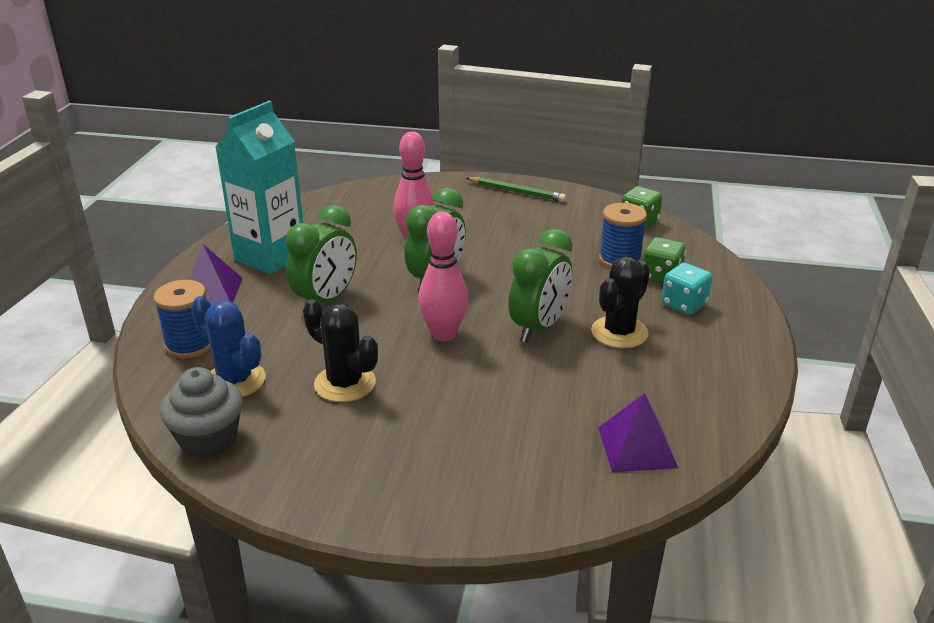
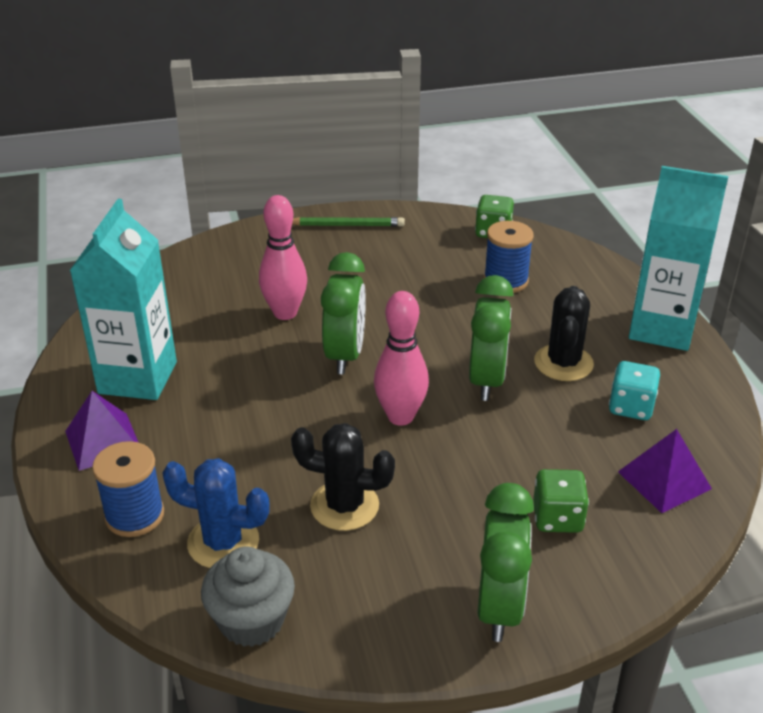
camera: 25 degrees left, 5 degrees up
green clock [286,205,357,305] -> green clock moved to [477,483,534,642]
green dice [643,237,686,284] -> green dice moved to [533,469,589,533]
turquoise dice [662,263,713,315] -> turquoise dice moved to [609,361,660,420]
none -> turquoise carton [629,166,728,351]

